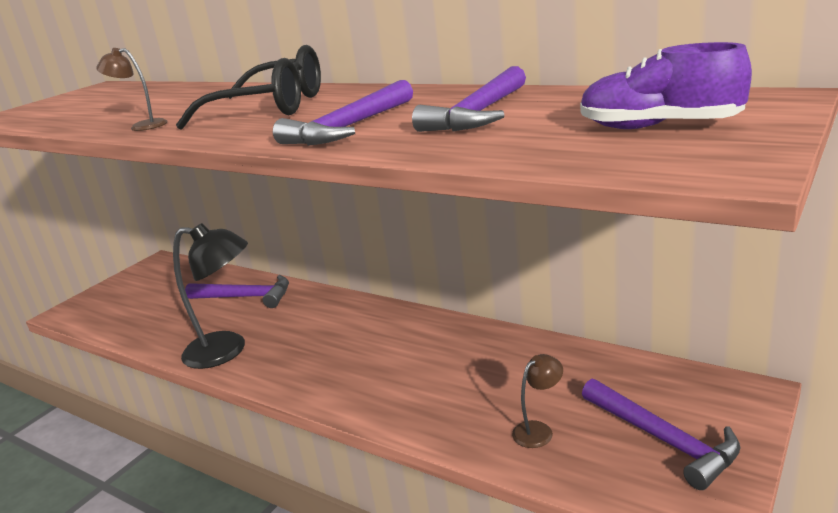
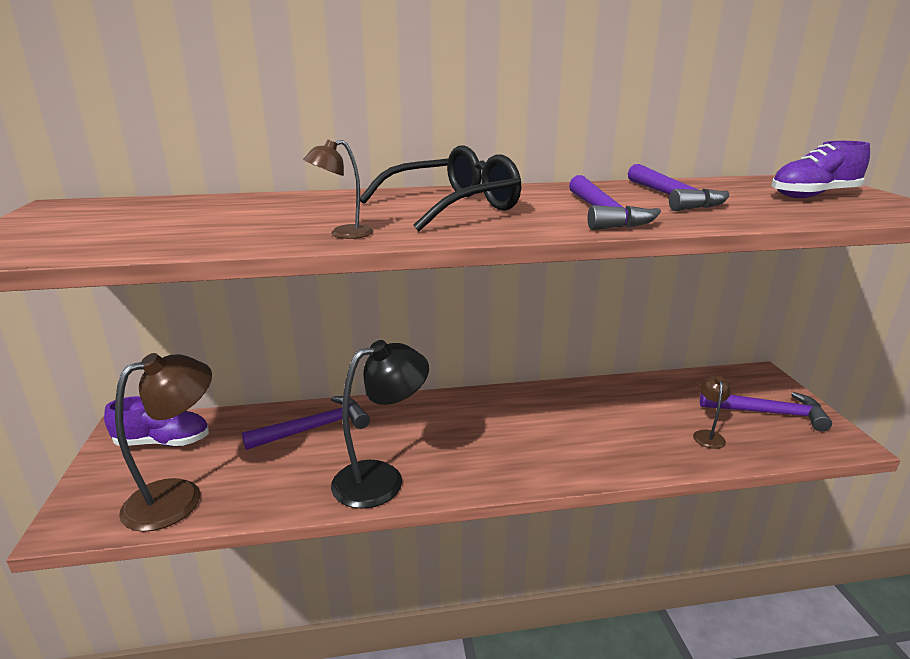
camera: 45 degrees left, 0 degrees up
none -> purple shoe [104,396,209,446]
none -> brown lamp [115,353,212,532]

